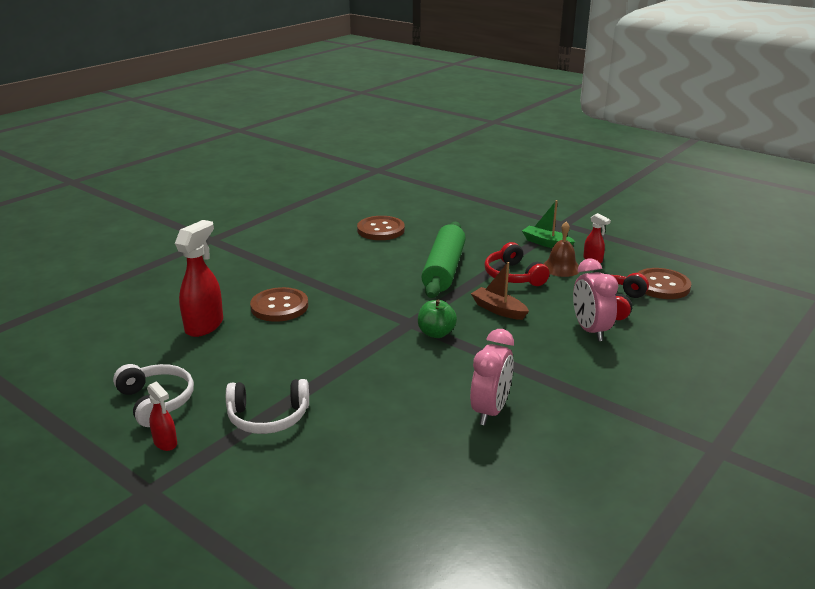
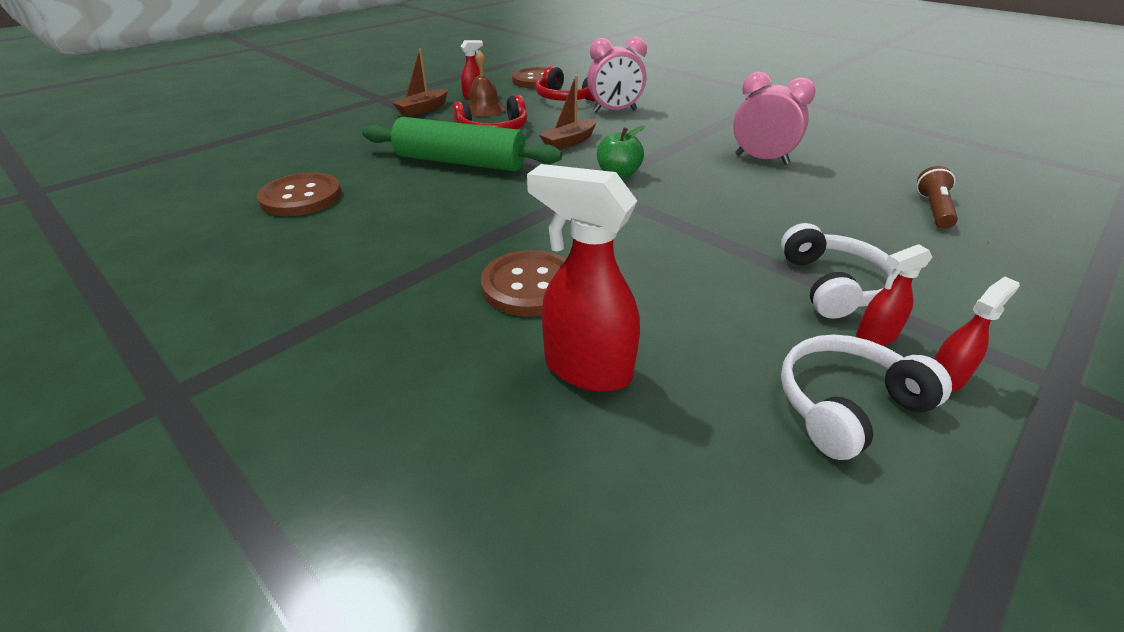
camera: 85 degrees left, 10 degrees up
green boat [522,200,575,248] -> brown boat [393,49,448,117]
none -> red spray bottle [856,244,932,346]
none -> brown flashlight [917,166,958,229]

